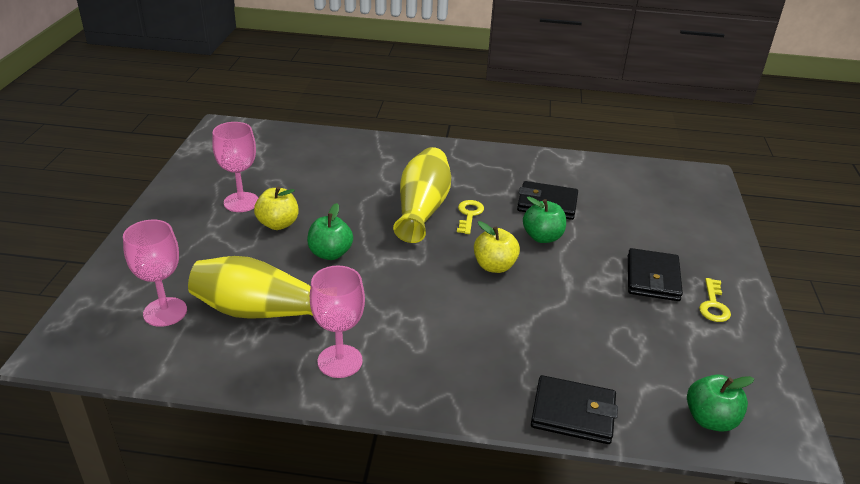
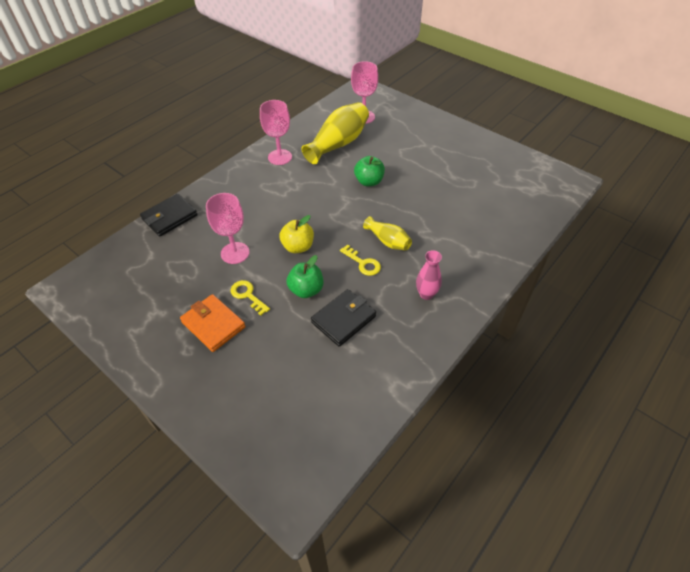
camera: 125 degrees right, 15 degrees up
pink goblet [212,122,258,212] -> pink goblet moved to [206,193,250,264]
yellow apple [254,187,299,230] -> none
yellow vase [393,147,451,243] -> yellow vase [363,216,412,251], size x0.56
black wallet [628,248,683,301] -> orange wallet [180,294,246,352]
green apple [687,374,754,432] -> none
yellow key [699,278,731,322] -> yellow key moved to [231,280,270,316]
none -> pink vase [416,250,442,300]

